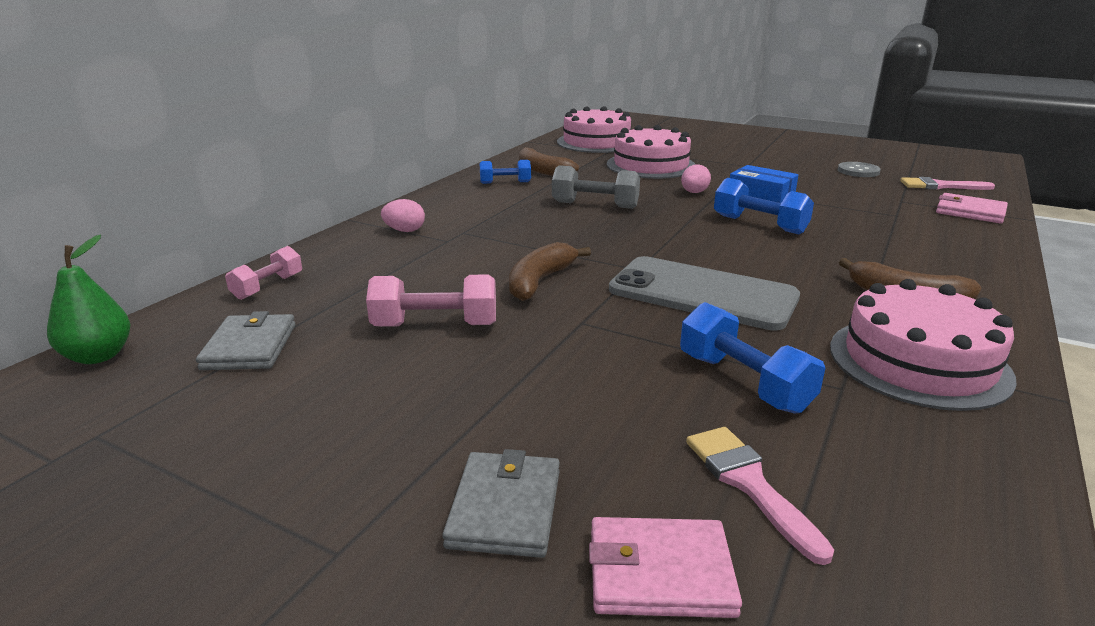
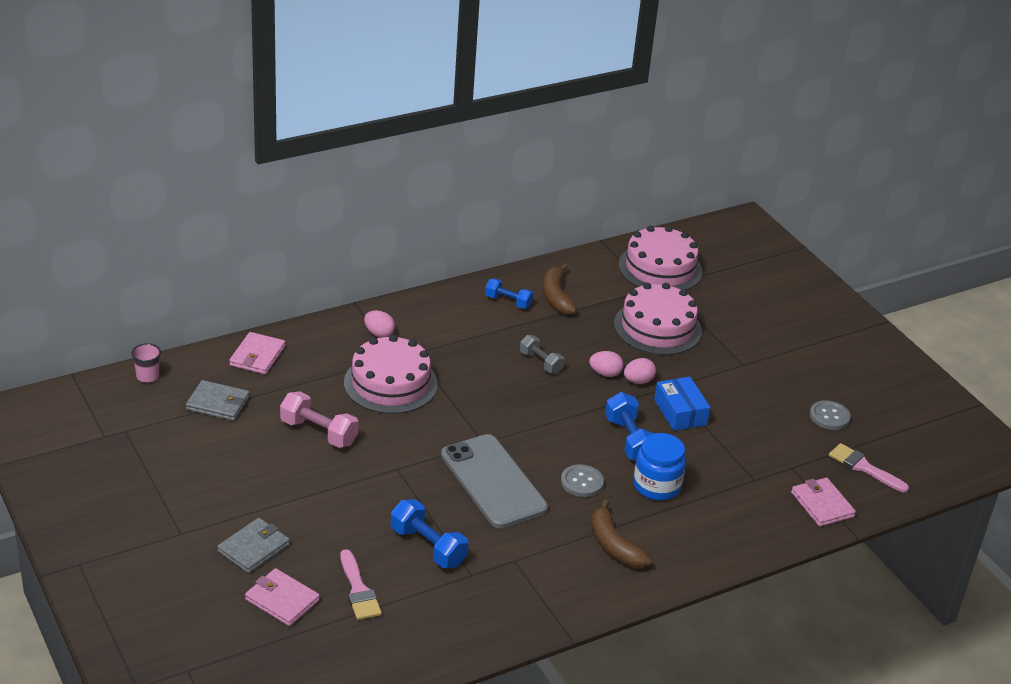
camera: 30 degrees right, 10 degrees up
green pear [47,235,131,364] -> pink cup [131,343,161,382]
grey wallet [196,311,295,370] -> grey wallet turned 75 degrees clockwise [186,380,250,421]
pink dumbbell [225,246,302,300] -> pink wallet [229,332,285,374]
brown banana [509,242,591,301] -> none
grey dumbbell [552,165,640,209] -> grey dumbbell [520,335,564,374], size x0.66
blue dumbbell [680,302,825,414] -> blue dumbbell turned 45 degrees counterclockwise [391,499,469,568]
pink brush [686,427,834,565] -> pink brush turned 150 degrees clockwise [340,549,382,620]
pink cake [830,279,1017,411] -> pink cake moved to [344,335,438,414]
none -> grey button [561,464,604,497]
none -> pink egg [589,351,623,377]
none -> blue jar [633,433,686,500]

